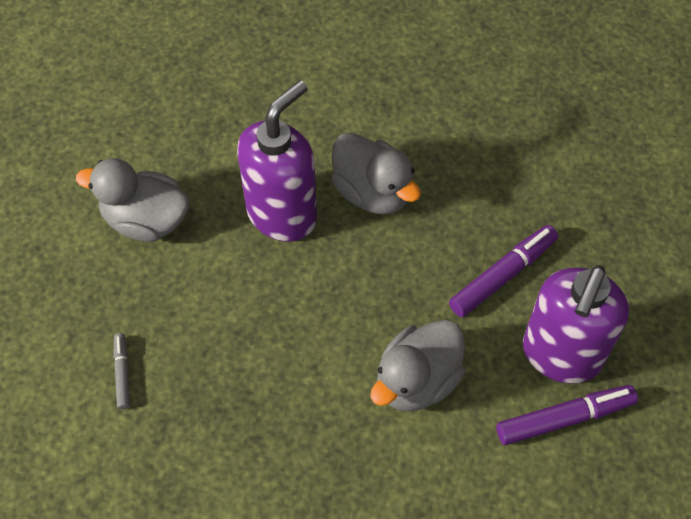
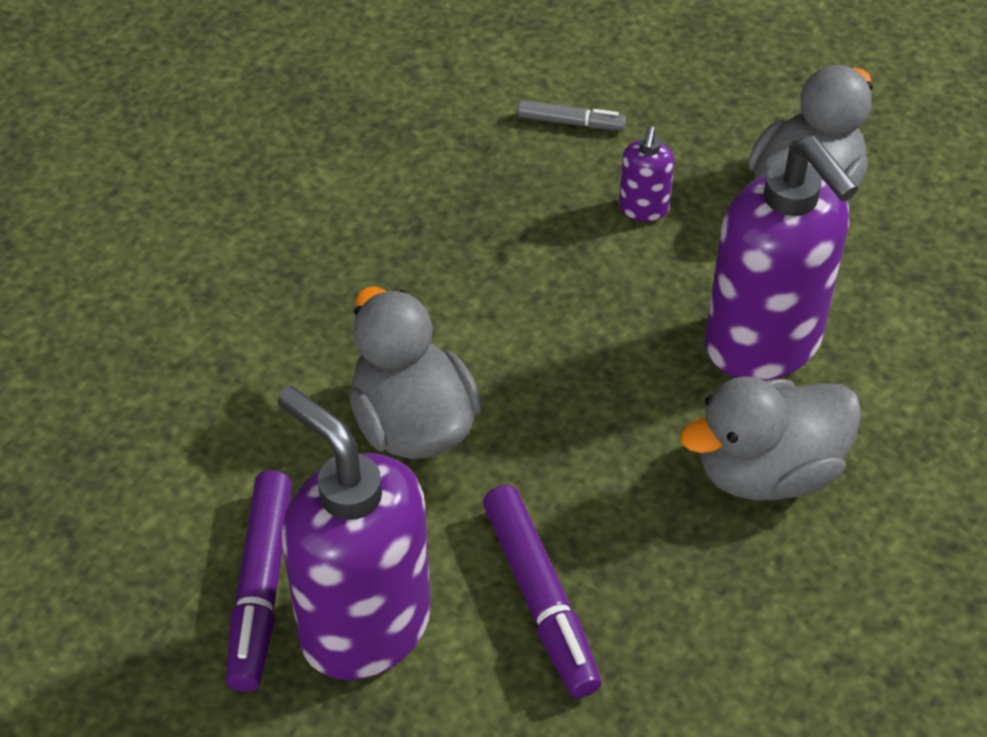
camera: 110 degrees right, 10 degrees down
none -> purple soap dispenser [619,126,674,222]

